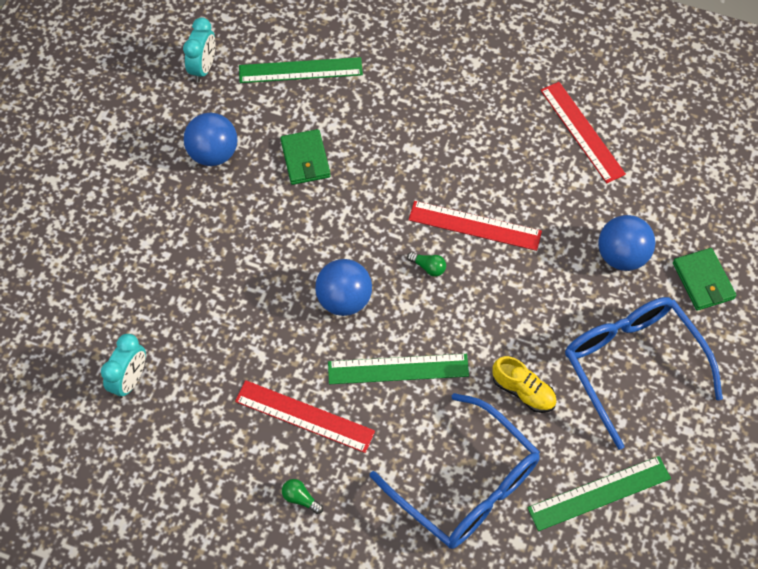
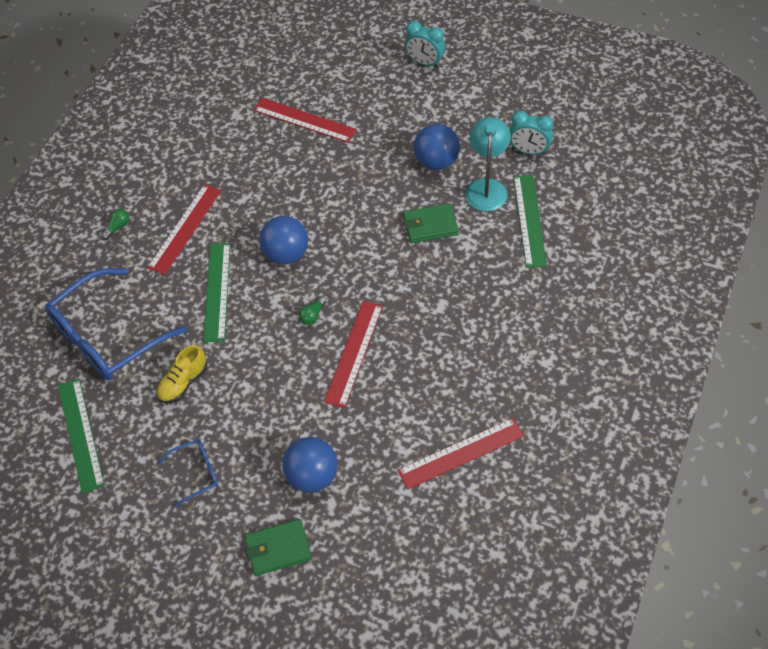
camera: 95 degrees right, 5 degrees down
turquoise clock [101,334,146,398] -> turquoise clock moved to [405,21,445,67]
blue glasses [565,297,723,450] -> blue glasses [158,439,219,507], size x0.47
none -> red ruler [254,98,357,143]
none -> turquoise lamp [465,117,511,211]

